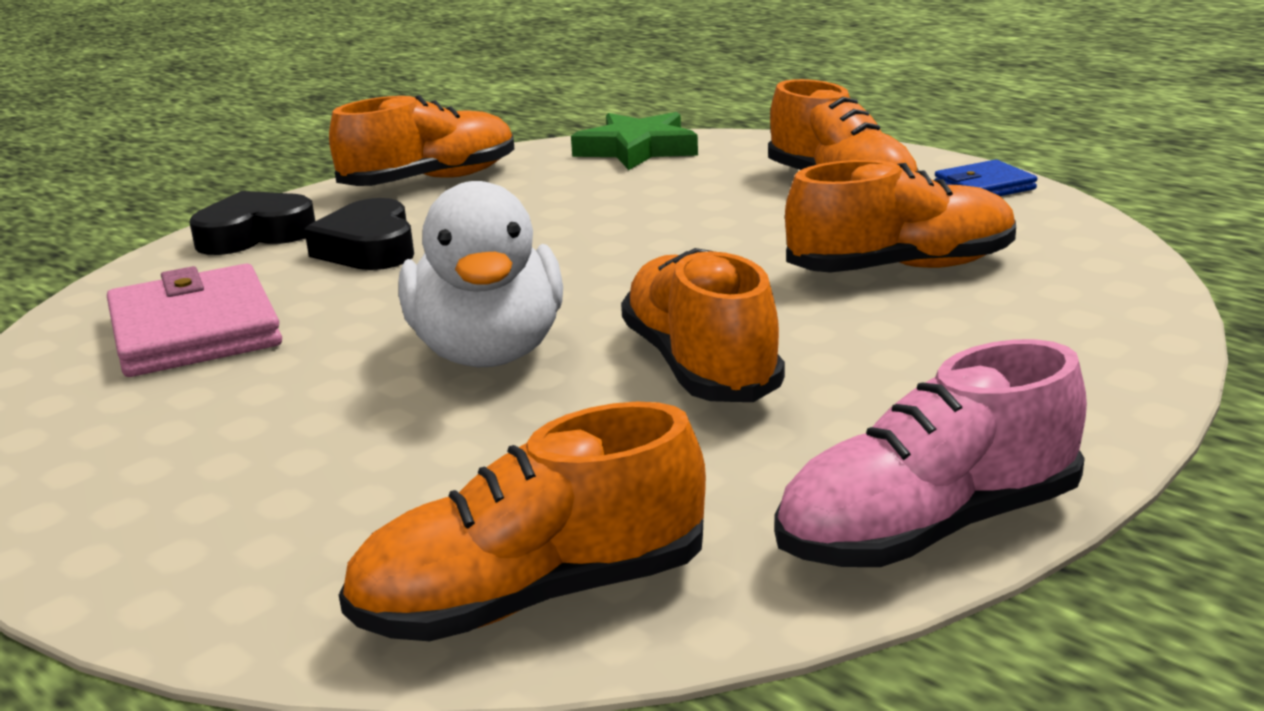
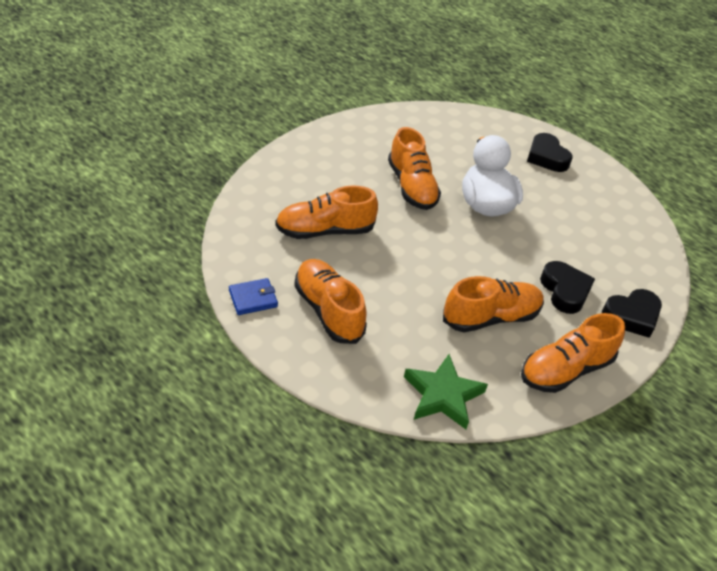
camera: 175 degrees right, 20 degrees up
pink wallet [107,264,282,377] -> none
orange shoe [339,402,706,641] -> orange shoe moved to [443,276,544,332]
pink shoe [774,339,1087,567] -> none
none -> black heart [527,133,573,172]

